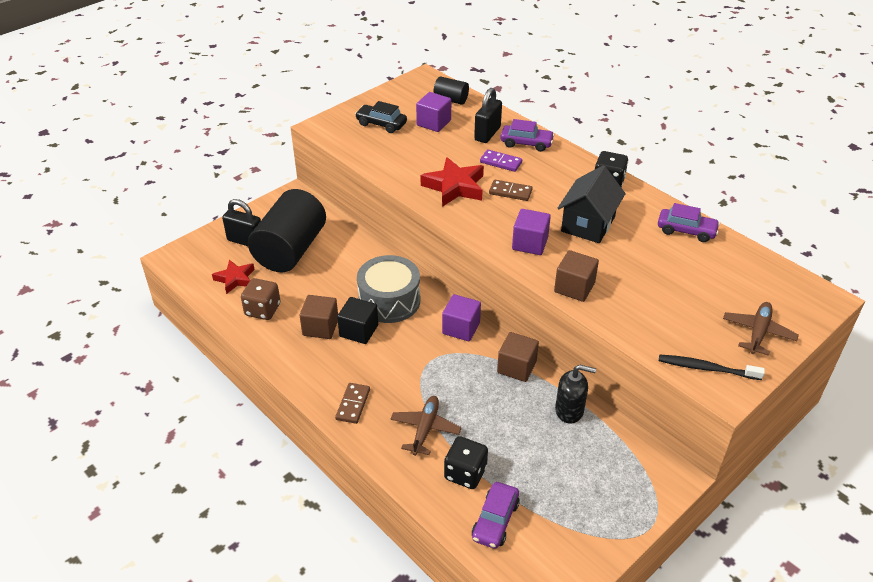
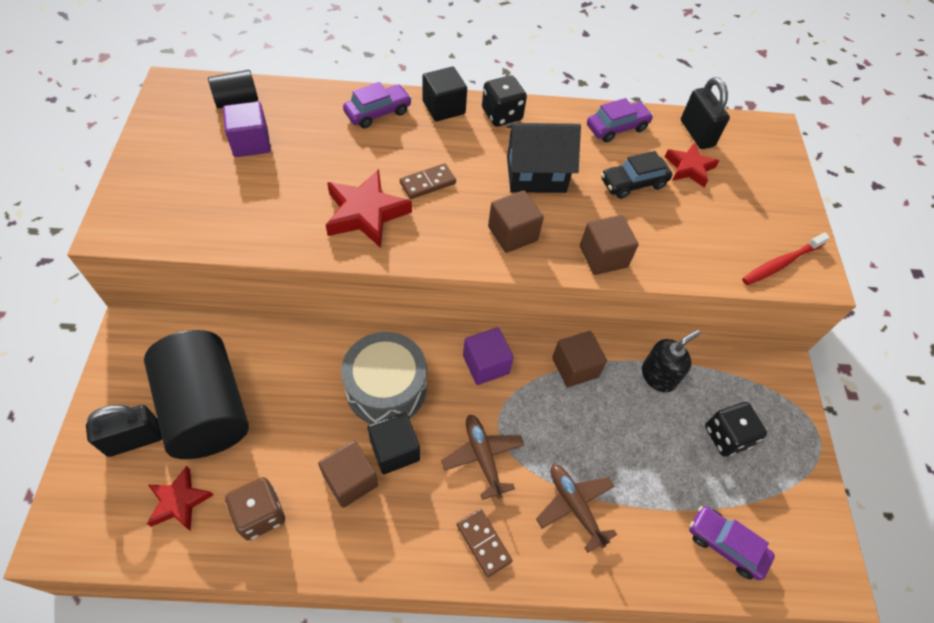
camera: 50 degrees left, 15 degrees up
black car [355,101,407,133] -> black car moved to [601,151,672,199]
black dice [444,436,488,489] -> black dice moved to [705,402,767,457]
purple car [472,482,520,549] -> purple car turned 150 degrees clockwise [689,506,775,580]
black padlock [474,88,502,143] -> black padlock moved to [681,77,730,149]
purple domino [480,149,522,172] -> none
purple cube [512,209,551,255] -> brown cube [488,190,544,253]
black house [558,166,626,243] -> black house turned 75 degrees counterclockwise [506,123,581,193]
black toothbrush [659,354,765,380] -> red toothbrush [742,232,830,285]
brown plane [723,302,799,356] -> brown plane moved to [441,414,524,500]
none -> black cube [423,67,467,122]
none -> red star [665,142,719,187]

